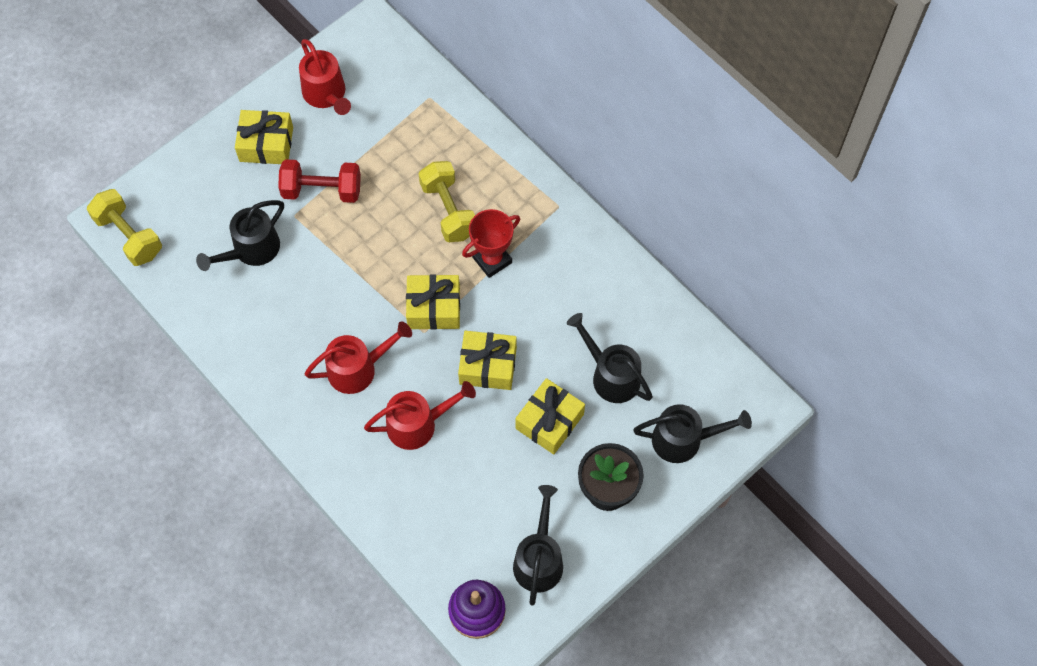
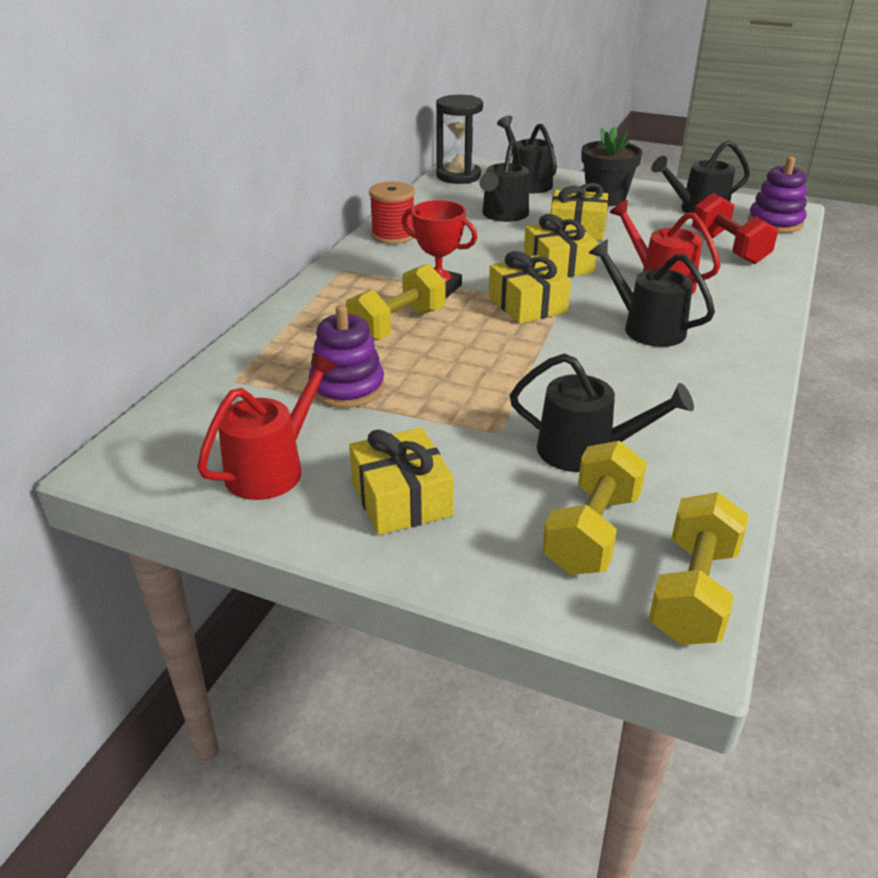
camera: 115 degrees left, 30 degrees down
red dumbbell [278,159,361,203] -> red dumbbell moved to [692,193,778,264]
red watering can [304,321,412,394] -> black watering can [589,239,715,347]
none -> purple stacking toy [309,305,385,408]
none -> red spool [369,181,415,244]
none -> black hourglass [436,95,483,184]
none -> yellow dumbbell [542,441,647,575]

